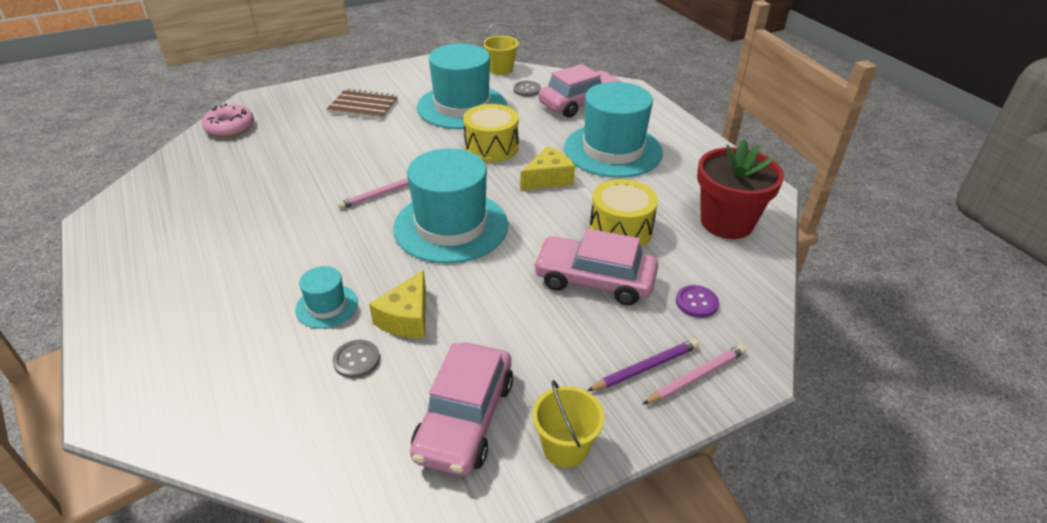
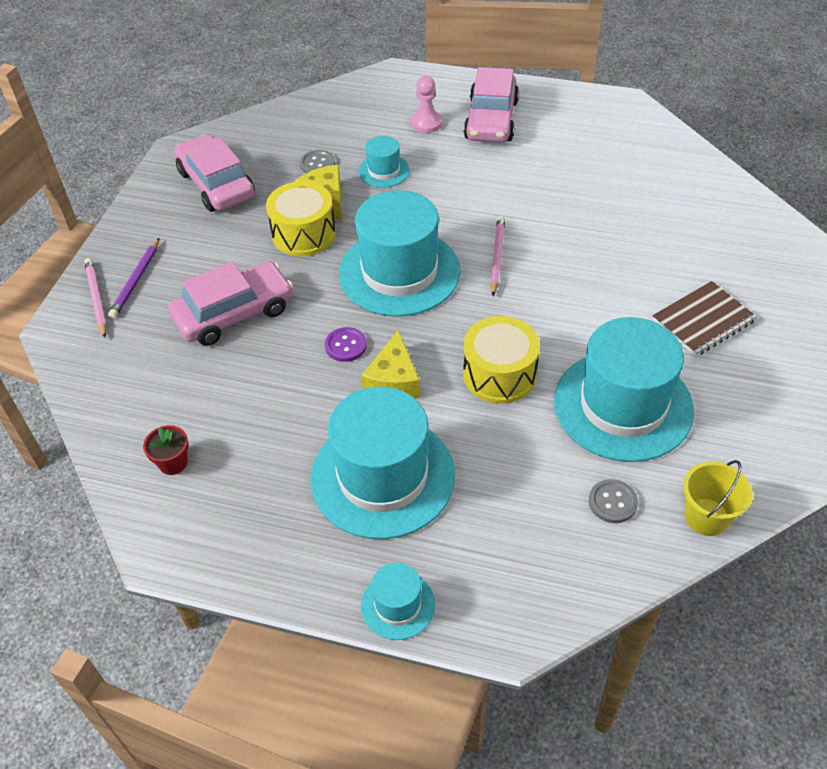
camera: 135 degrees right, 10 degrees up
pink donut [202,104,254,137] -> none
yellow bucket [532,380,605,468] -> none
pink car [538,64,622,118] -> pink car moved to [464,67,519,143]
yellow drum [590,179,658,247] -> yellow drum moved to [266,181,336,256]
pink pencil [642,345,746,405] -> pink pencil turned 150 degrees clockwise [84,258,107,338]
purple button [676,285,719,318] -> purple button moved to [325,327,367,362]
red flower pot [697,139,784,239] -> red flower pot [143,425,189,475], size x0.43
none -> turquoise hat [361,563,435,640]
none -> pink pawn [411,76,442,133]

